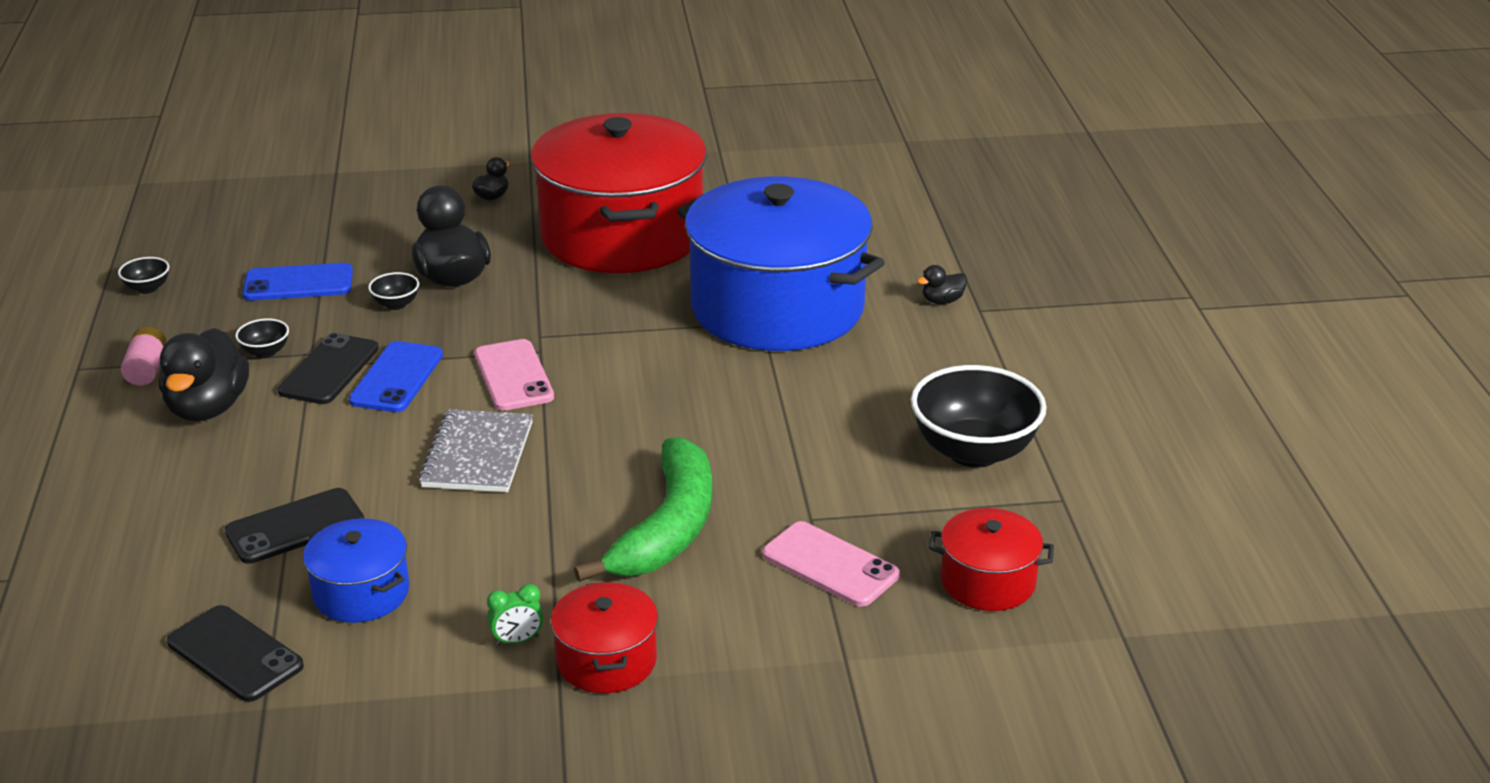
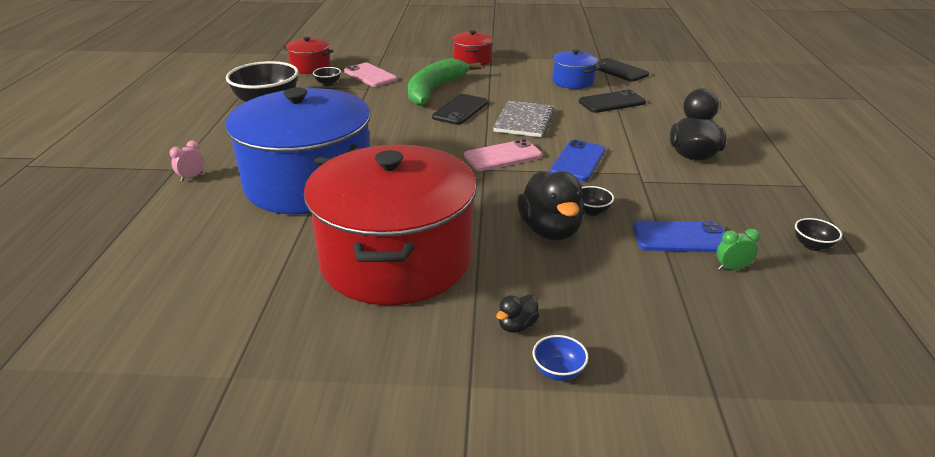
camera: 170 degrees left, 0 degrees up
pink battery [121,327,167,386] -> none
black bowl [235,318,289,358] -> black bowl moved to [313,67,341,86]
black phone [278,333,379,404] -> black phone moved to [432,94,488,125]
pink phone [474,339,554,411] -> pink phone turned 75 degrees clockwise [464,139,542,171]
green clock [487,584,543,646] -> green clock moved to [717,229,760,270]
black duck [917,265,967,304] -> pink clock [170,140,204,182]
none -> blue bowl [533,335,588,381]

